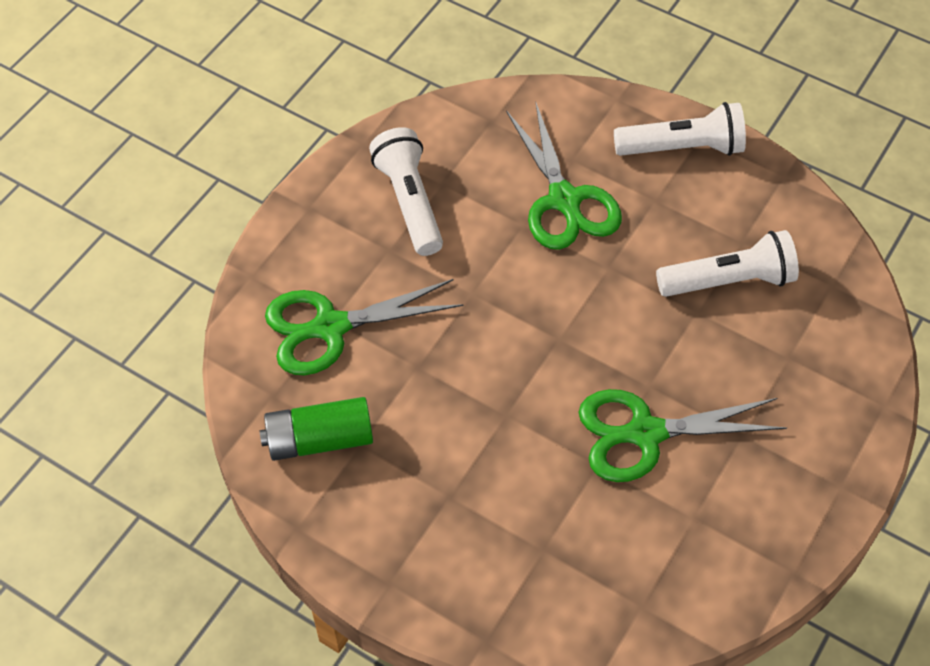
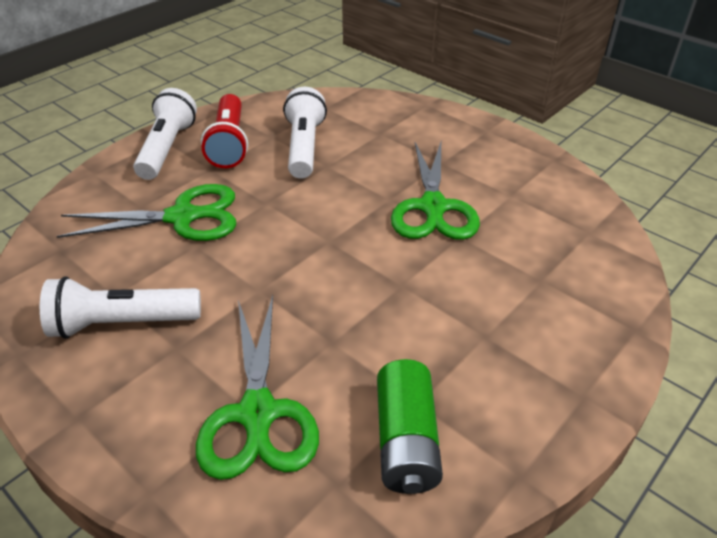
camera: 80 degrees left, 15 degrees down
none -> red flashlight [201,94,248,168]

